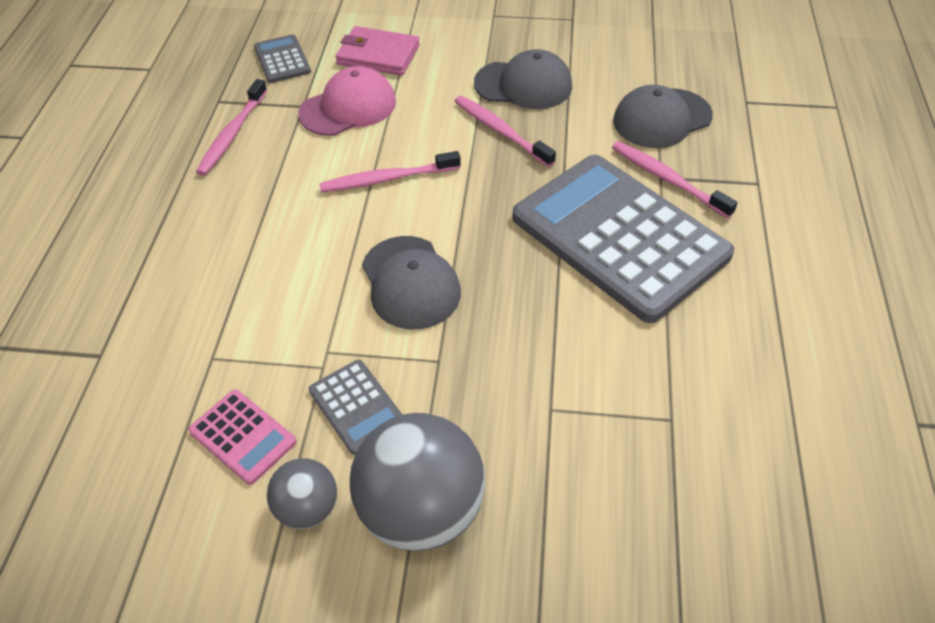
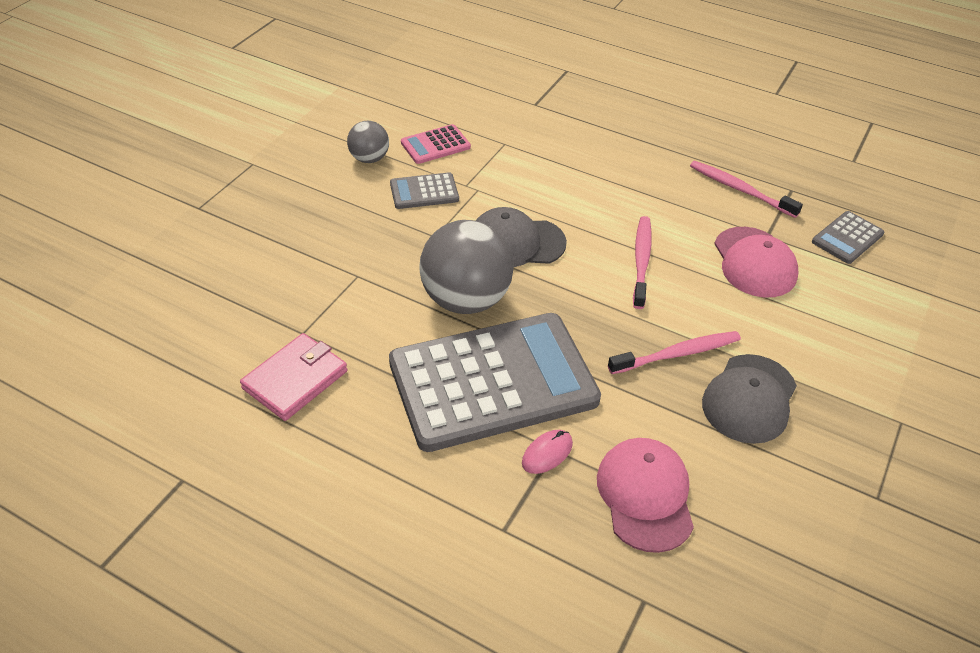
camera: 110 degrees right, 5 degrees down
grey calculator [254,34,311,83] -> grey calculator turned 135 degrees clockwise [812,211,884,264]
pink wallet [335,26,420,75] -> pink wallet moved to [240,333,348,421]
grey ball [350,413,485,551] -> grey ball moved to [419,220,514,314]
pink toothbrush [612,141,738,218] -> pink mouse [522,430,573,474]
grey cap [613,85,713,148] -> pink cap [597,438,694,553]

